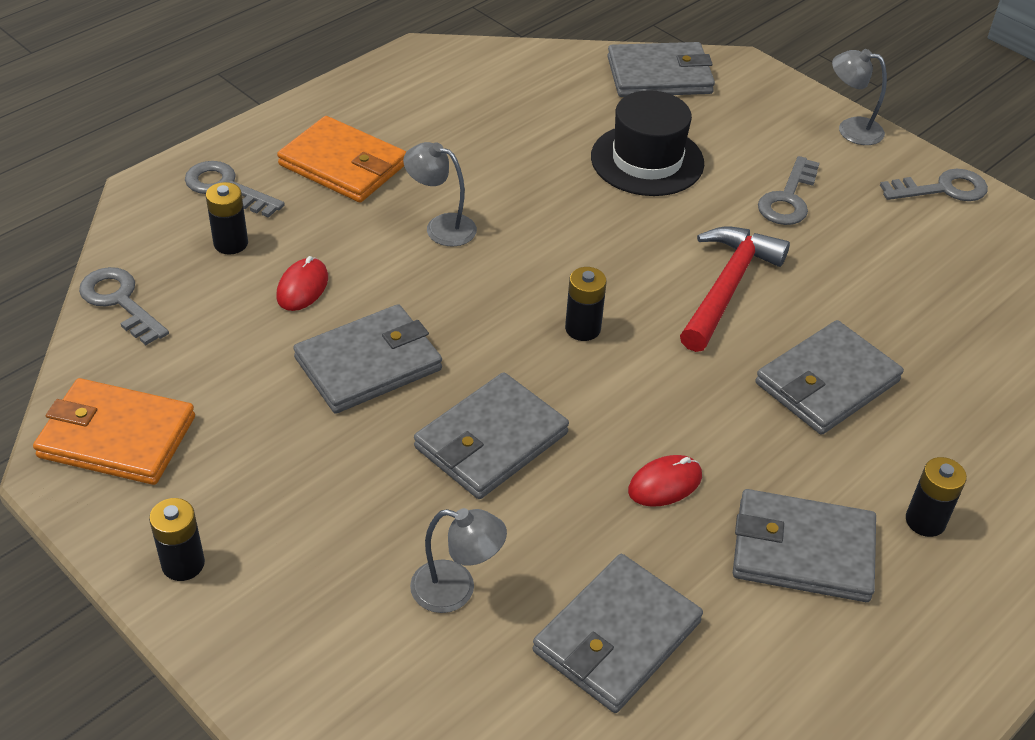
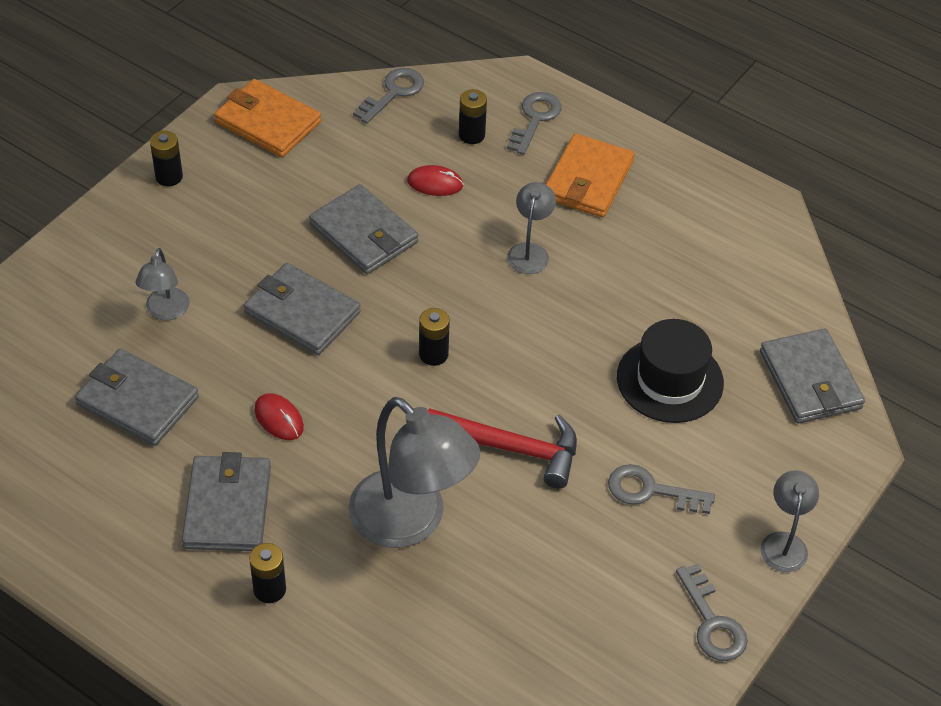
camera: 80 degrees right, 5 degrees up
orange wallet [33,378,195,485] -> orange wallet turned 60 degrees counterclockwise [214,79,321,157]
grey wallet [755,320,904,435] -> grey lamp [348,397,480,548]

